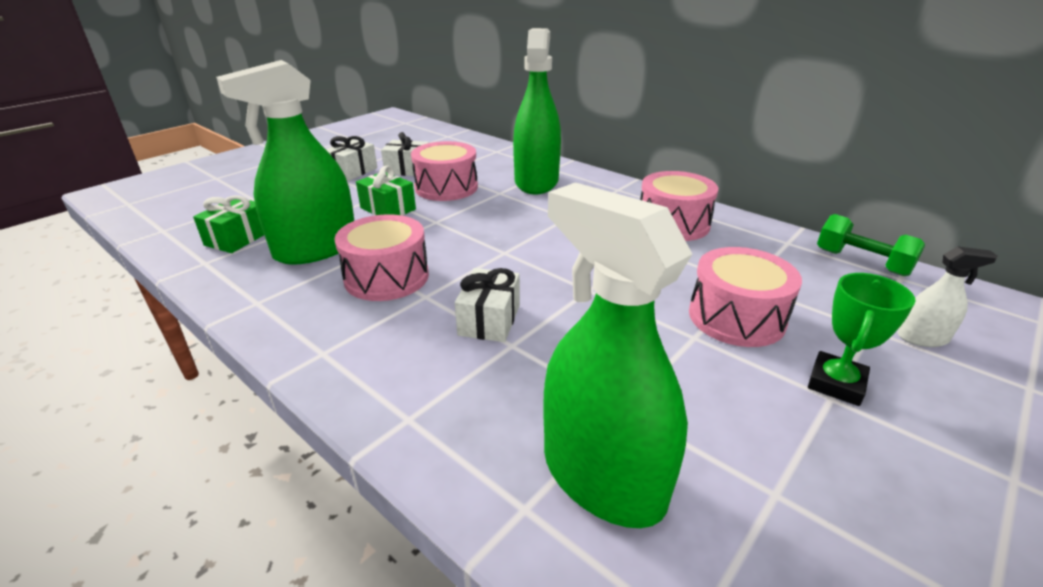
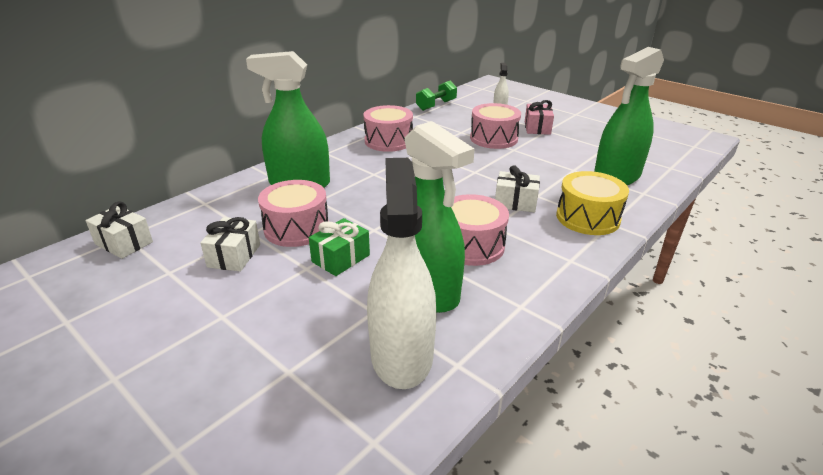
camera: 90 degrees left, 0 degrees up
green gift [193,195,264,253] -> white spray bottle [367,158,436,389]
white gift [326,136,377,181] -> white gift moved to [85,201,153,259]
green trophy [808,273,915,406] -> pink gift [525,100,554,135]
none -> yellow drum [556,171,629,235]

